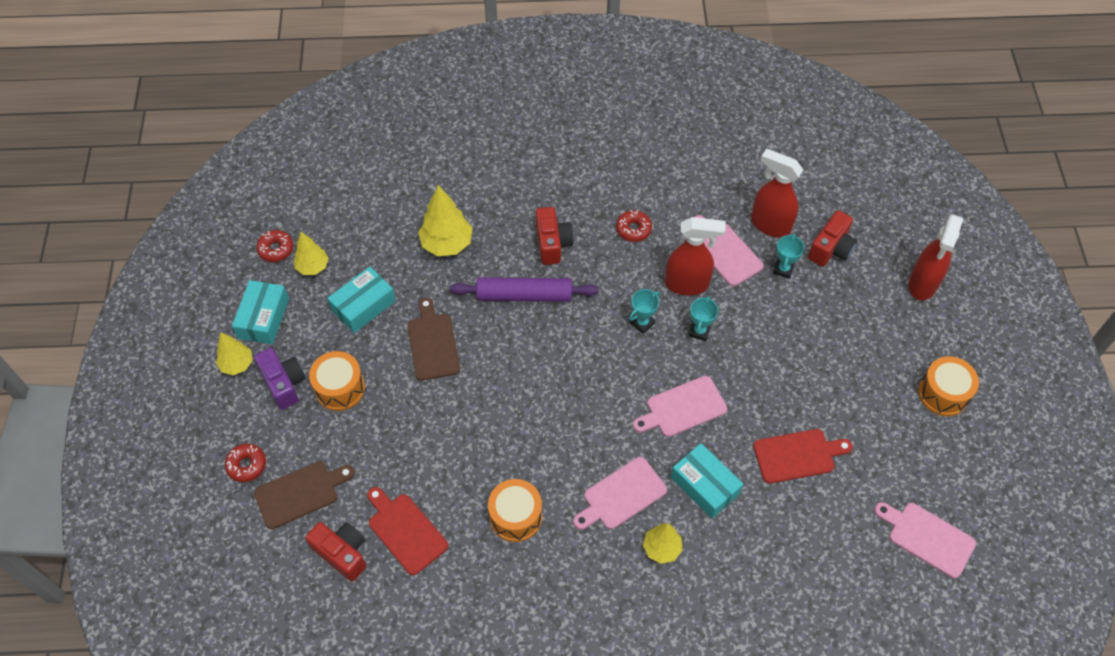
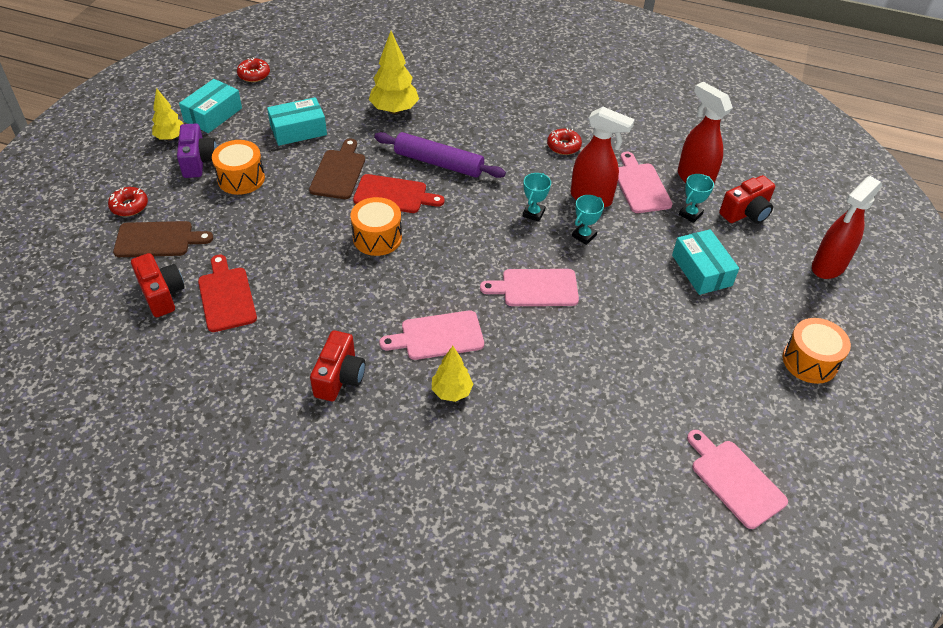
camera: 20 degrees right, 10 degrees down
yellow tree [294,232,329,275] -> none
orange drum [488,479,542,542] -> orange drum moved to [350,197,402,256]
red camera [536,207,574,265] -> red camera moved to [310,330,365,401]
turquoise trophy [629,289,660,334] -> turquoise trophy turned 45 degrees counterclockwise [523,173,551,222]
turquoise box [671,443,743,519] -> turquoise box moved to [672,229,739,295]
red cutting board [753,429,853,484] -> red cutting board moved to [353,174,445,213]

